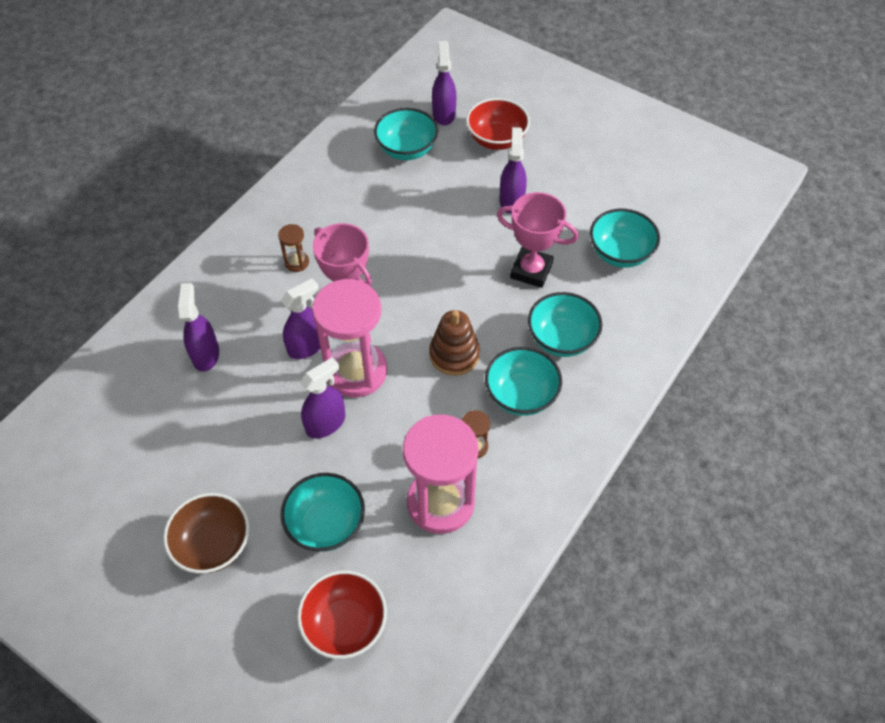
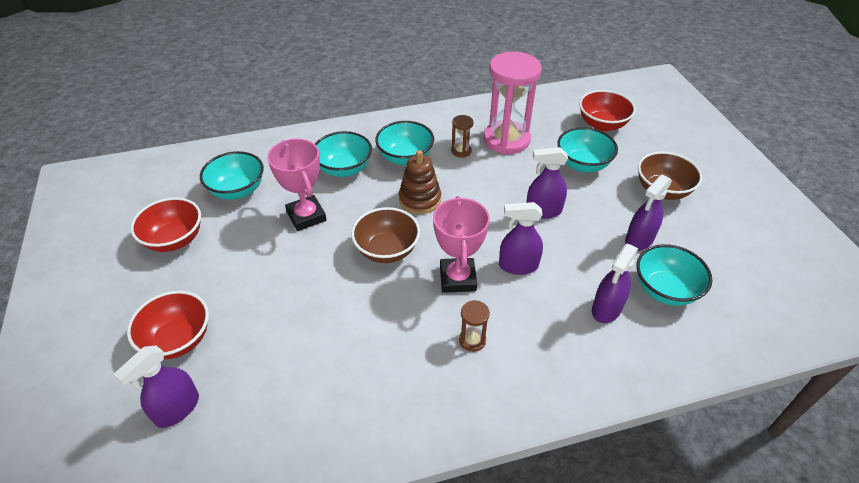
camera: 140 degrees left, 10 degrees down
pink hourglass [312,279,387,397] -> none
turquoise bowl [374,108,438,160] -> turquoise bowl moved to [637,244,713,306]
purple spray bottle [499,127,527,214] -> purple spray bottle moved to [625,174,672,251]
none -> red bowl [130,197,201,252]
none -> brown bowl [351,207,420,263]

